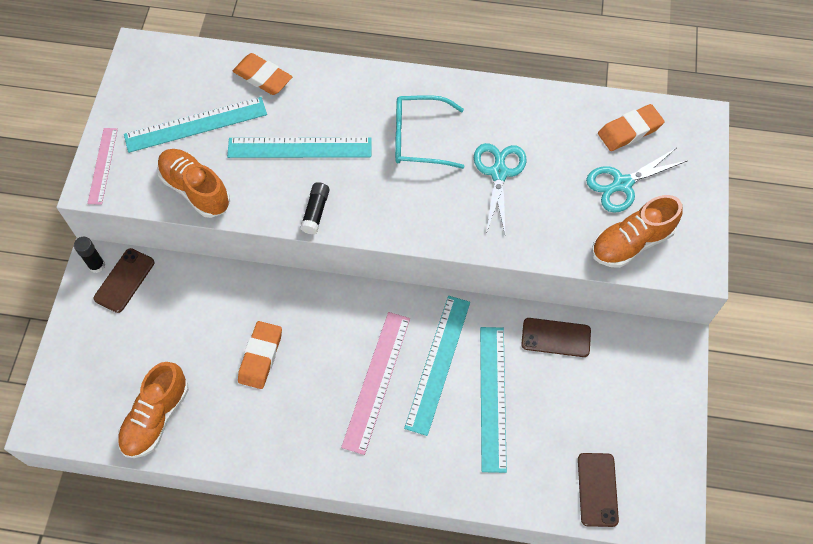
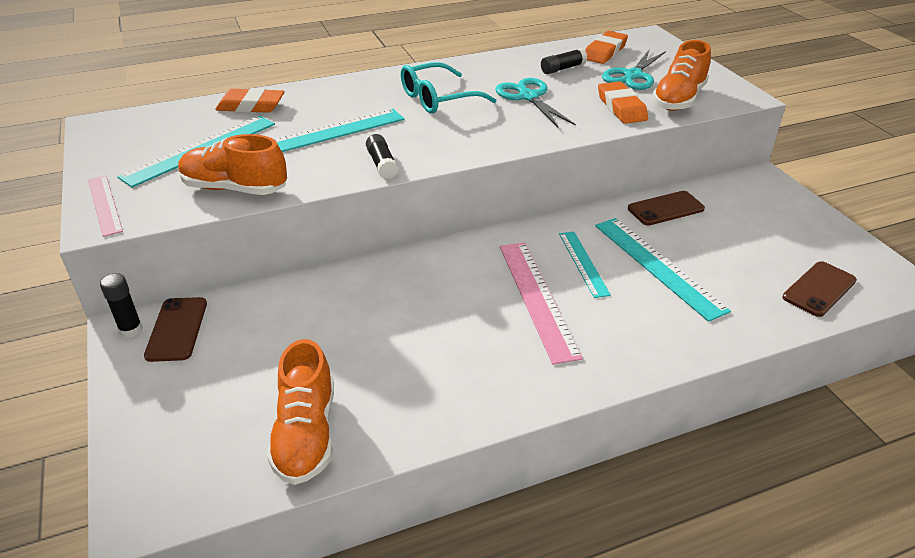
camera: 30 degrees left, 25 degrees down
orange eraser [238,321,282,389] -> orange eraser moved to [598,81,648,124]
turquoise ruler [404,296,470,436] -> turquoise ruler [559,231,611,298], size x0.62
brown phone [578,453,619,527] -> brown phone turned 75 degrees clockwise [782,261,857,317]
none -> black glue stick [541,48,587,74]

